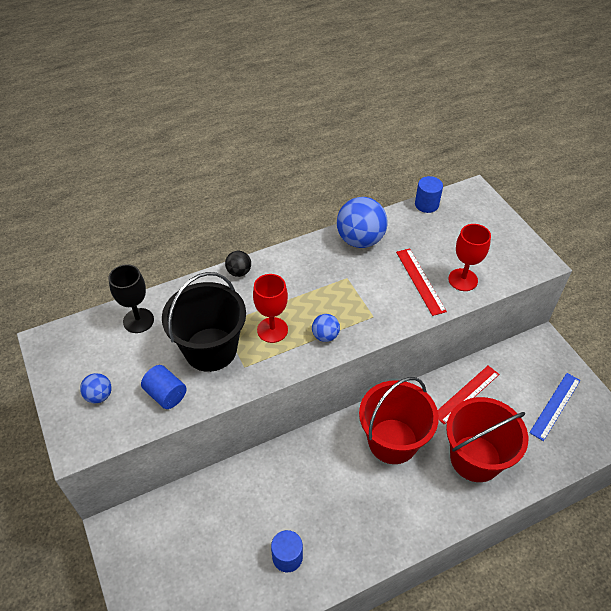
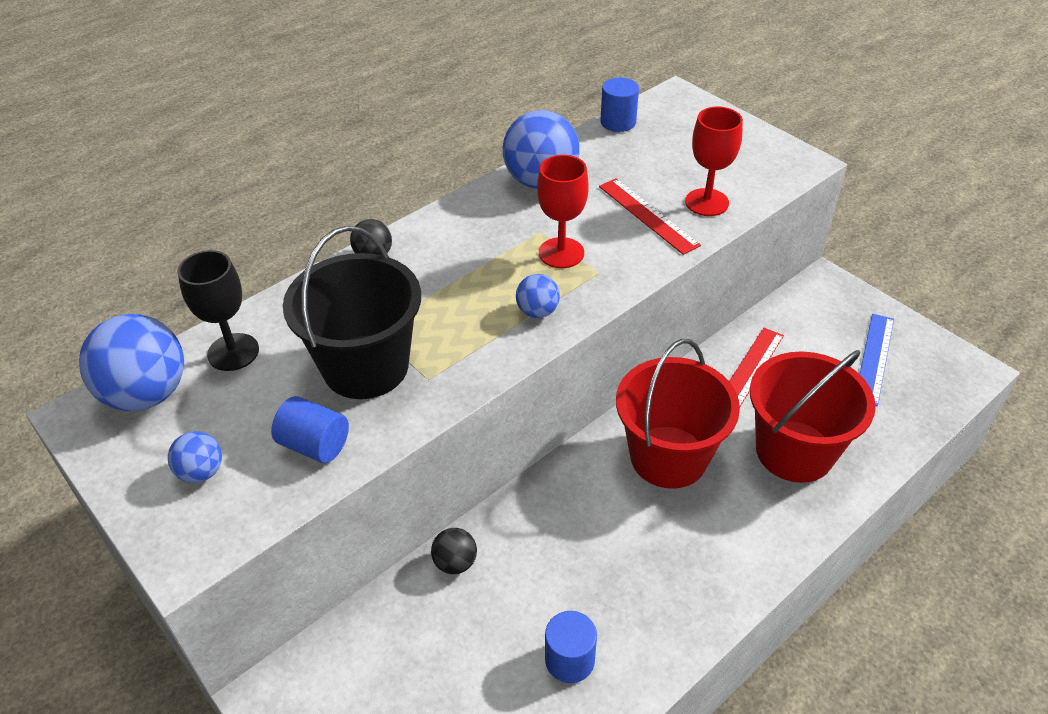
camera: 15 degrees left, 5 degrees down
red goblet [253,274,288,343] -> red goblet moved to [537,155,588,268]
none -> blue ball [79,314,184,411]
none -> black ball [431,528,477,574]

